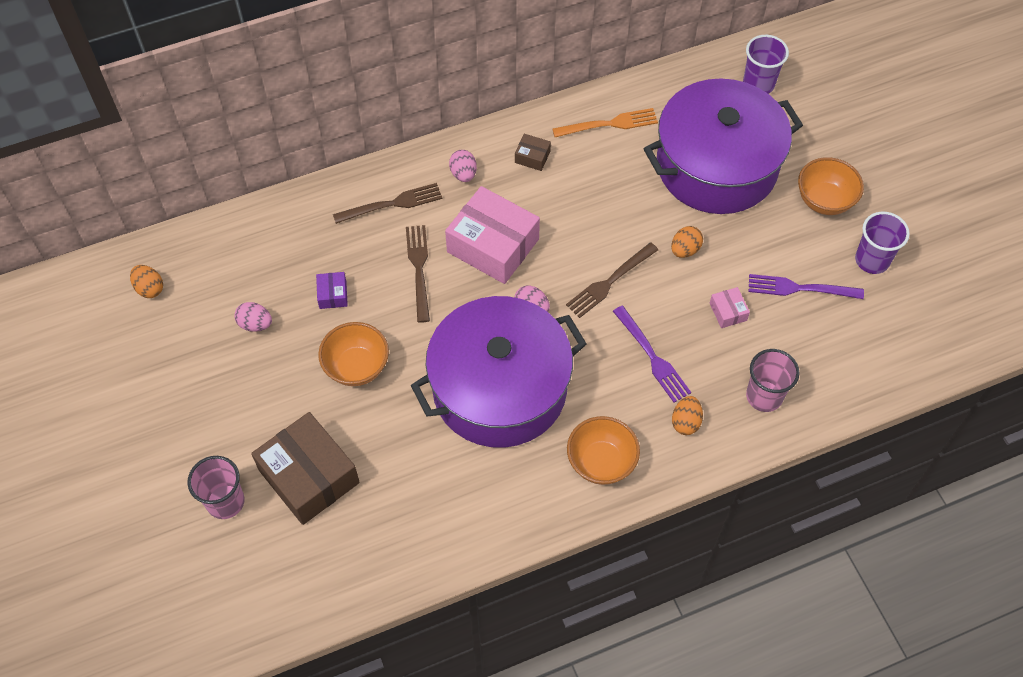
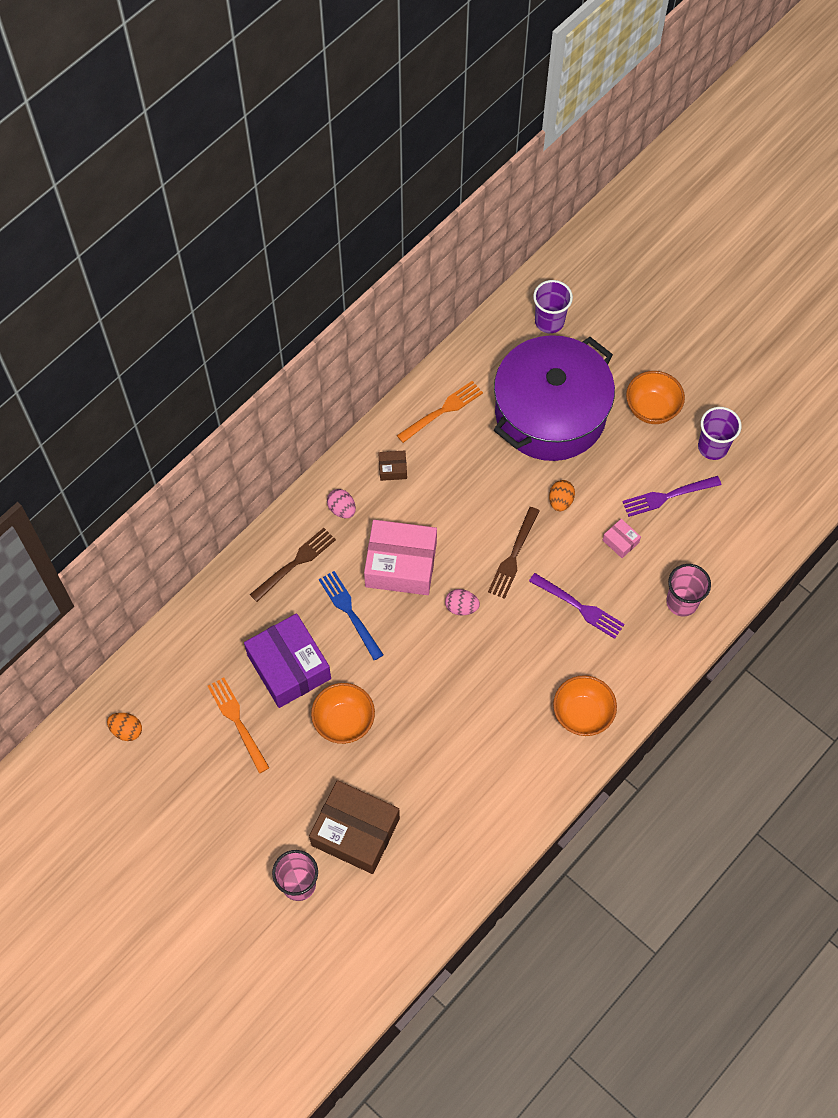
camera: 25 degrees left, 5 degrees up
pink egg [234,302,272,332] -> orange fork [208,678,269,773]
purple box [316,272,348,309] -> purple box [244,613,331,708], size x2.33
brown fork [406,225,430,323] -> blue fork [319,571,384,660]
purple pot [411,296,587,448] -> none
orange egg [672,396,703,435] -> none

